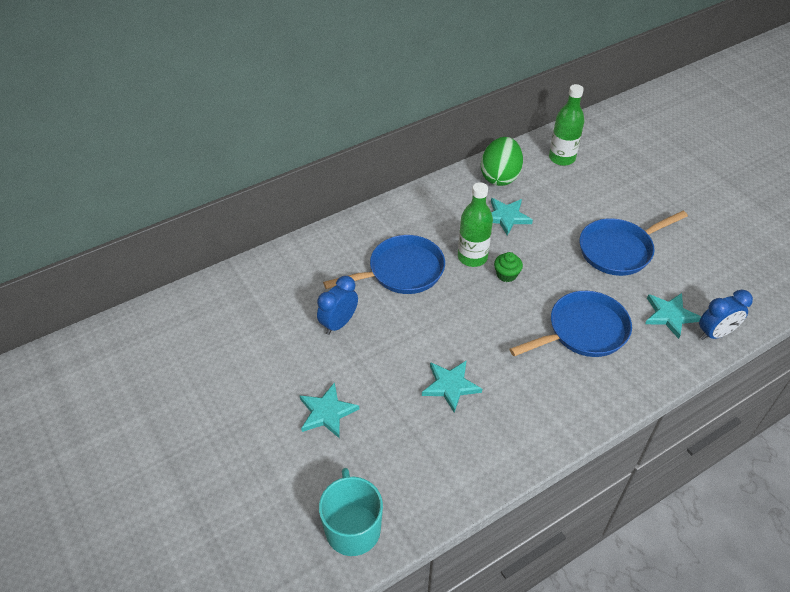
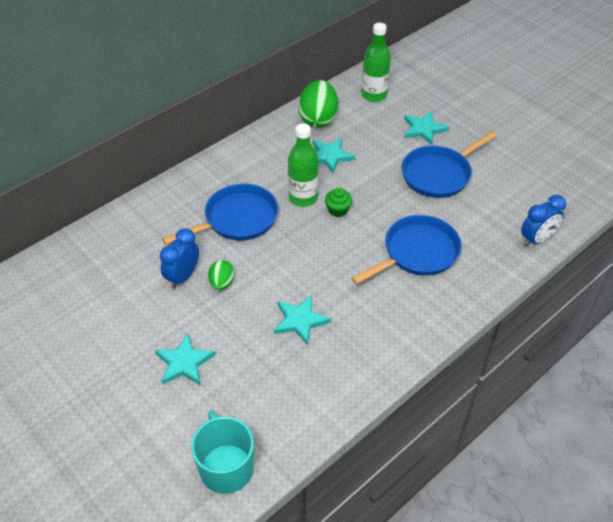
camera: 10 degrees left, 0 degrees up
turquoise star [645,293,701,339] -> turquoise star moved to [404,111,449,145]
none -> green egg [208,260,234,290]

